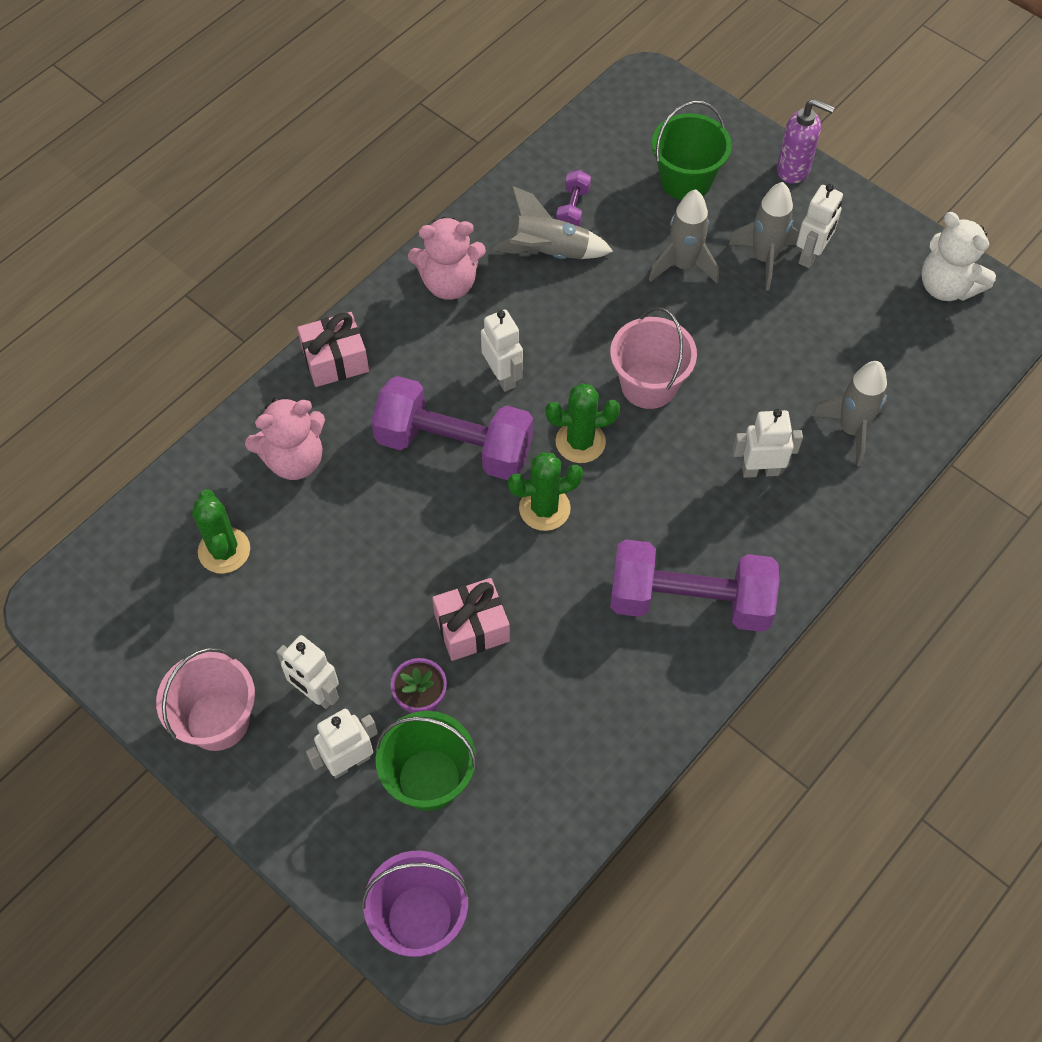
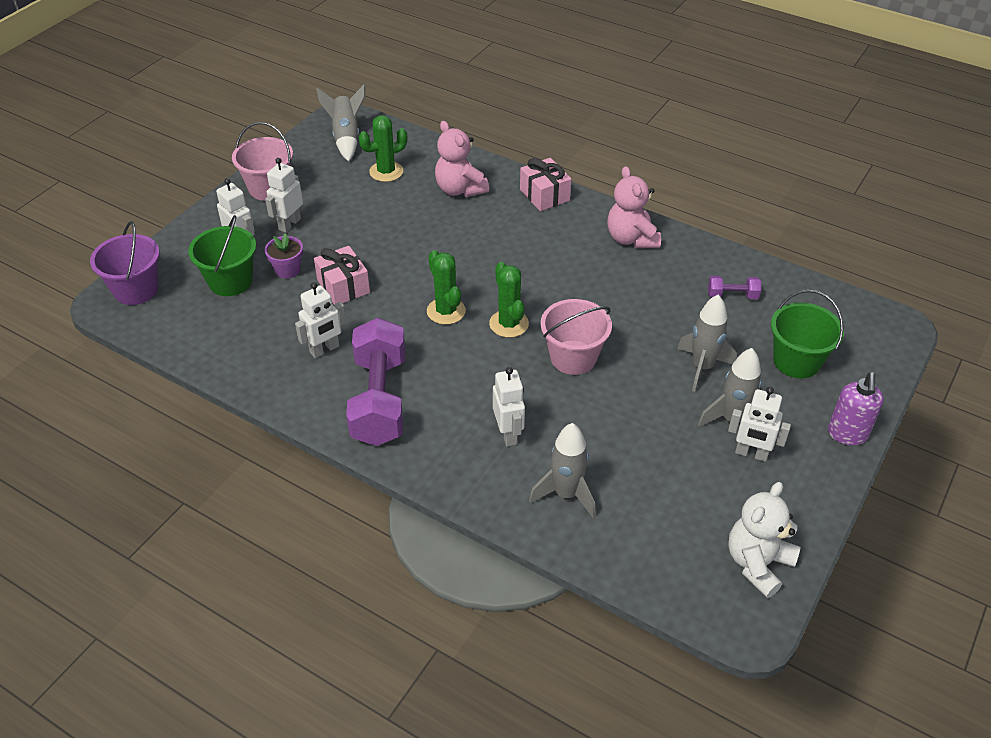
camera: 80 degrees right, 15 degrees down
purple dumbbell [371,376,533,480] -> none
white robot [481,309,523,392] -> white robot moved to [295,282,346,358]
grey rocket [492,186,613,259] -> grey rocket moved to [316,84,366,162]

